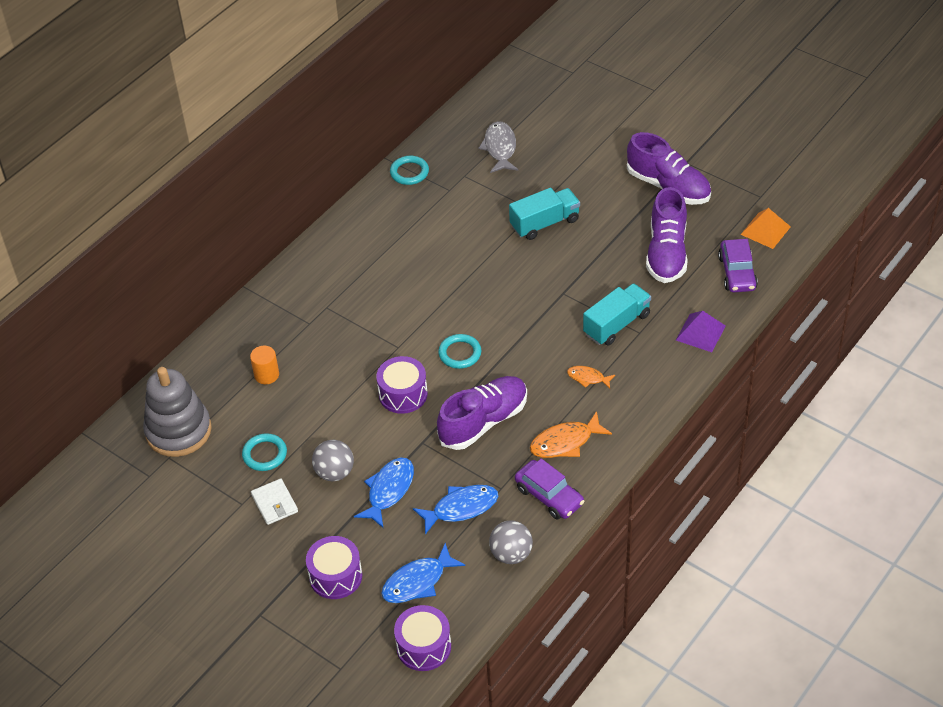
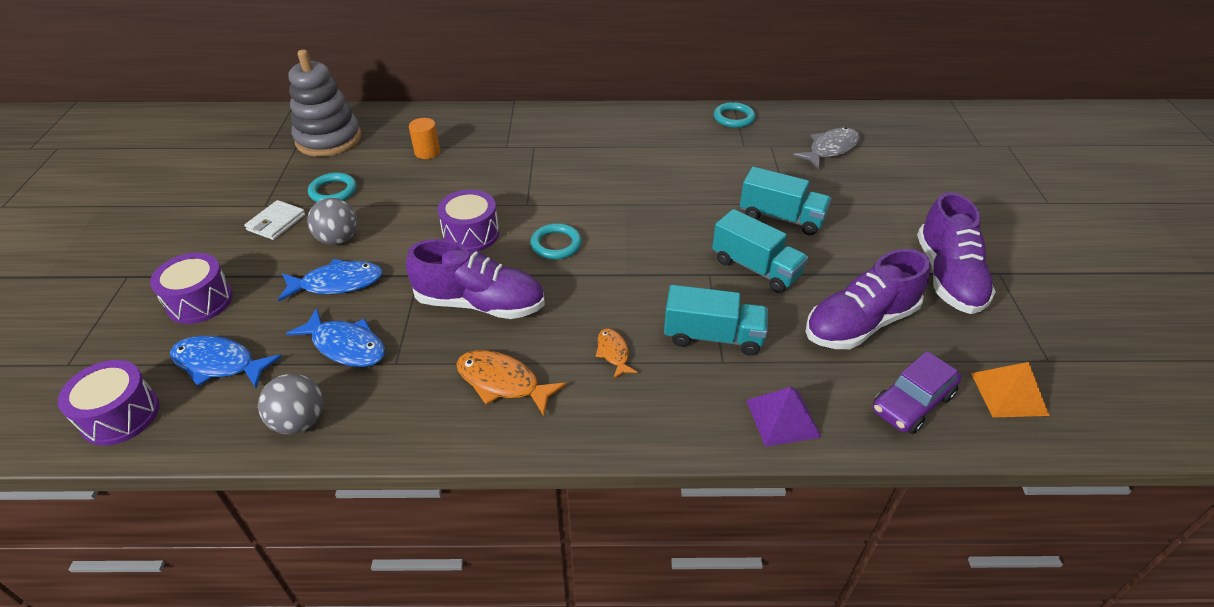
camera: 50 degrees right, 5 degrees down
purple car [515,459,585,520] -> none
none -> turquoise truck [712,209,808,293]

